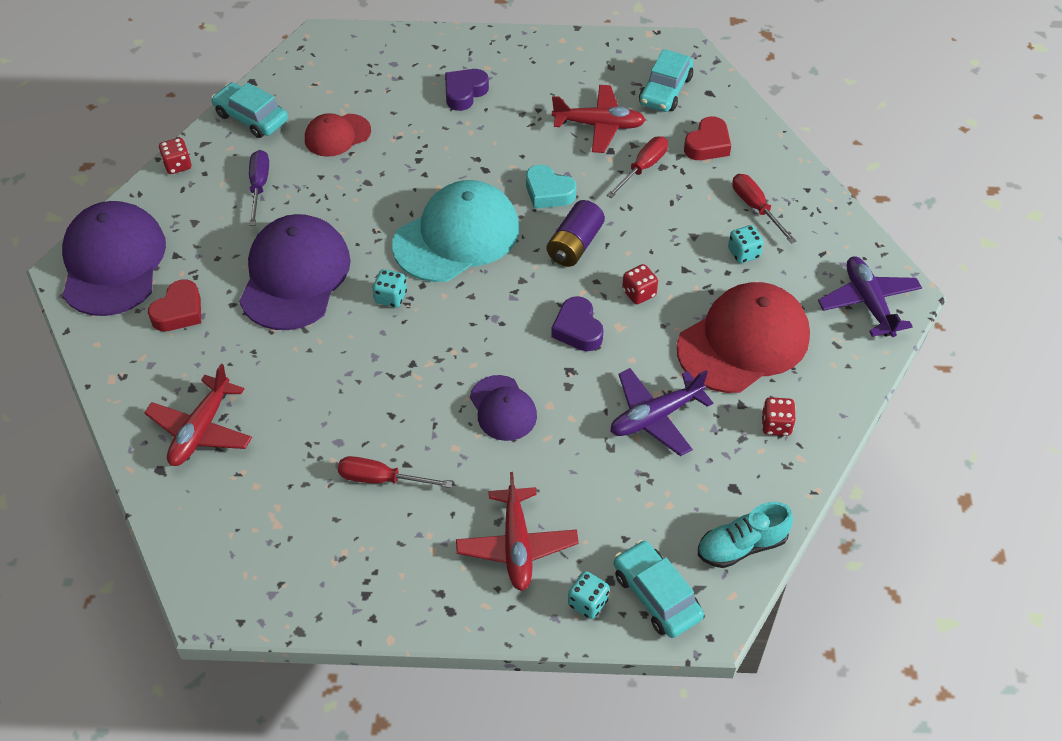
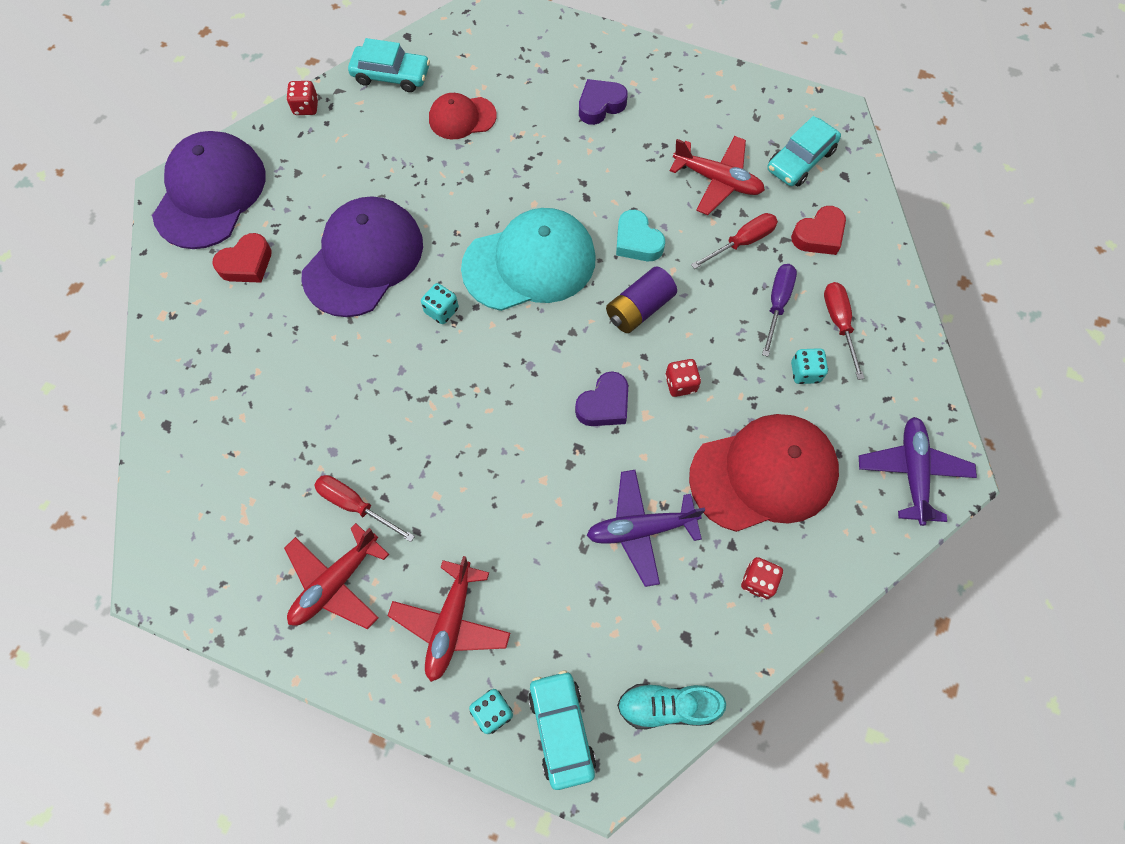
camera: 20 degrees right, 15 degrees up
red plane [144,364,252,466] -> red plane moved to [284,523,390,630]
turquoise car [211,82,288,138] -> turquoise car turned 135 degrees clockwise [348,38,430,92]
purple screwdriver [249,150,269,226] -> purple screwdriver moved to [762,264,797,357]
purple cap [470,375,537,441] -> none
purple heart [551,296,604,351] -> purple heart turned 135 degrees counterclockwise [575,371,628,426]

